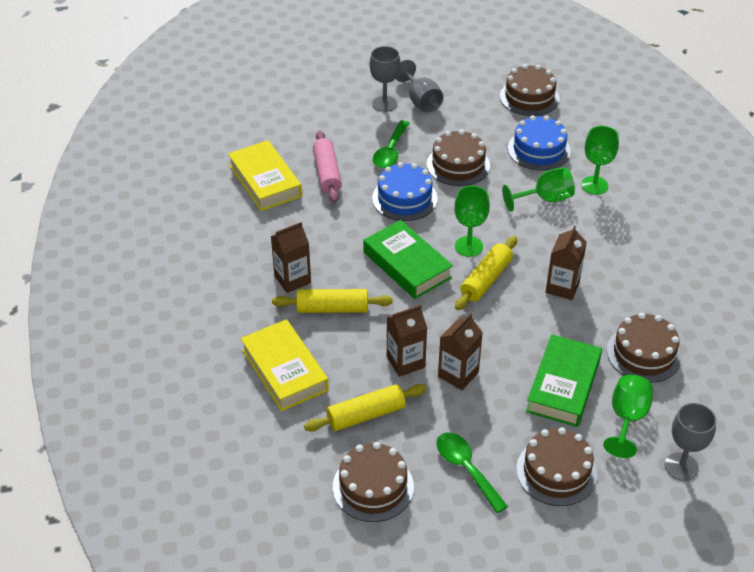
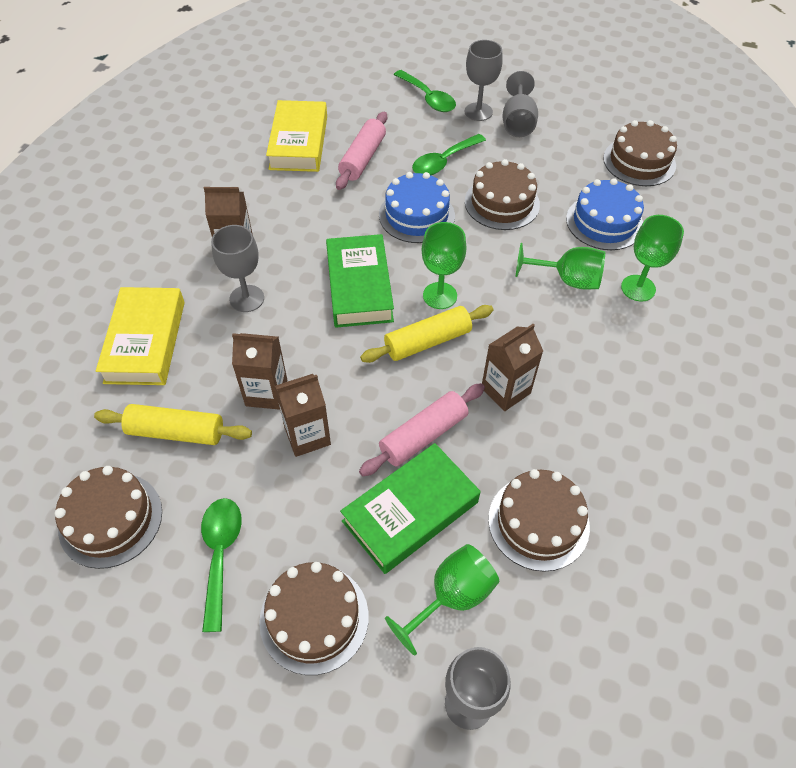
camera: 30 degrees right, 10 degrees up
yellow rolling pin [272,289,393,313] -> grey goblet [211,225,264,312]
none -> pink rolling pin [359,383,485,476]
none -> green spoon [394,70,456,112]

